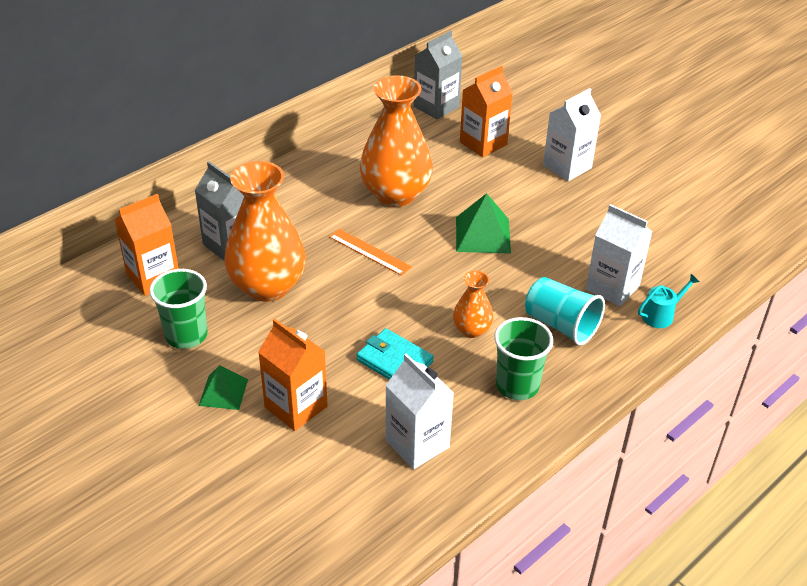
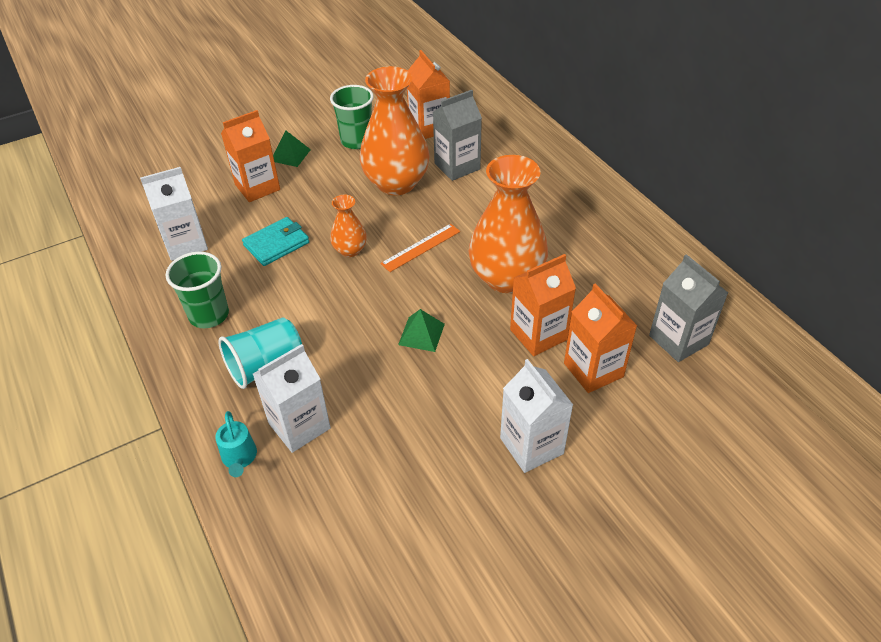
camera: 105 degrees right, 5 degrees up
orange vase [453,271,493,338] -> orange vase moved to [330,195,367,257]
green pyramid [456,193,511,254] -> green pyramid [398,309,445,352], size x0.65
none -> orange carton [510,254,576,356]

